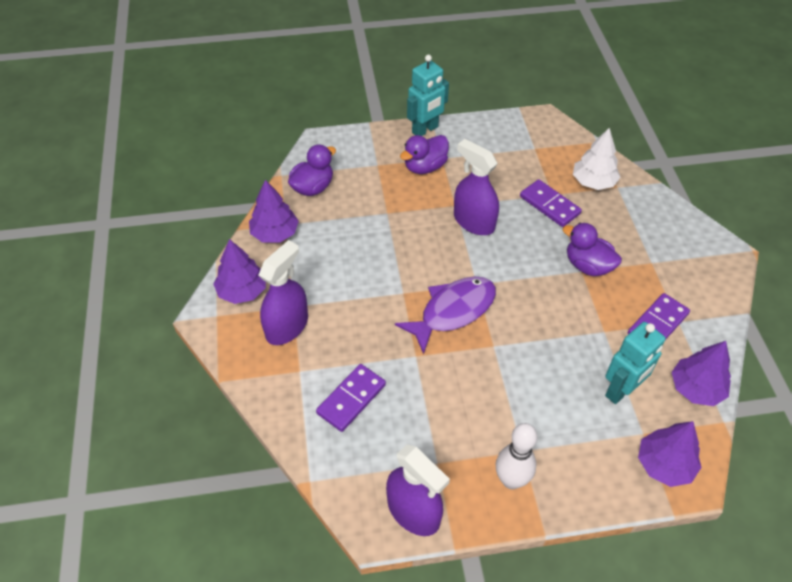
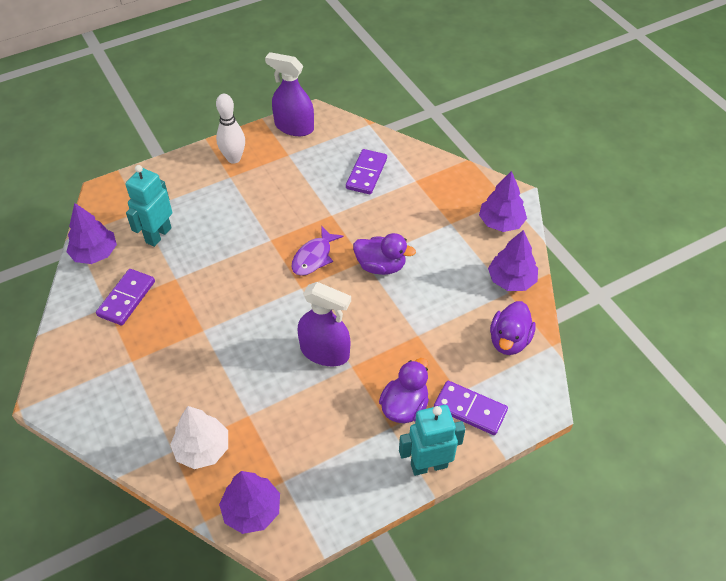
camera: 160 degrees right, 0 degrees up
purple spray bottle [259,240,308,345] -> none
purple fish [395,276,496,354] -> purple fish [292,226,344,276], size x0.66
turquoise robot [407,55,449,136] -> turquoise robot turned 45 degrees clockwise [399,405,465,476]
purple domino [520,179,582,227] -> purple domino moved to [434,381,508,435]
purple duck [562,223,622,276] -> purple duck moved to [353,233,416,275]
purple tree [638,421,702,487] -> purple tree moved to [219,471,280,534]

